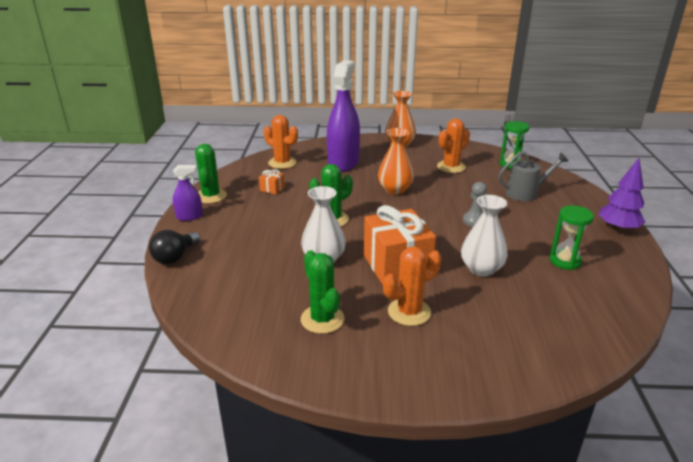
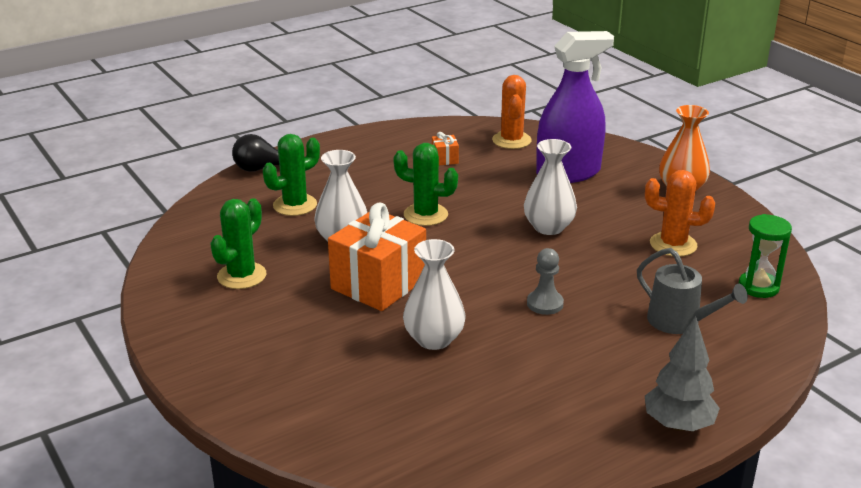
camera: 55 degrees right, 0 degrees up
purple spray bottle [173,165,203,221] -> none
green cactus [195,144,227,204] -> green cactus moved to [263,134,320,216]
orange vase [378,128,414,194] -> white vase [524,139,577,235]
orange cactus [383,247,441,326] -> none
green hourglass [550,206,594,270] -> none
purple tree [599,158,646,232] -> grey tree [645,316,720,431]

